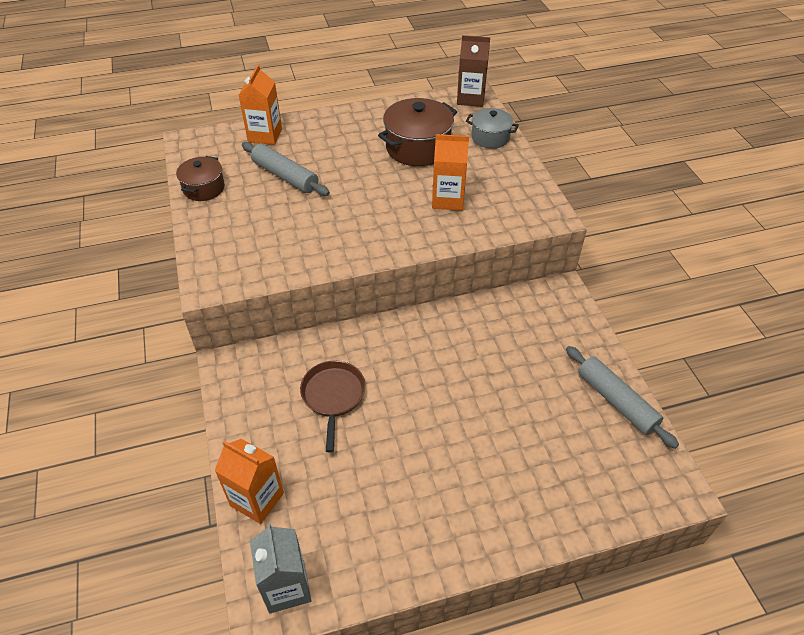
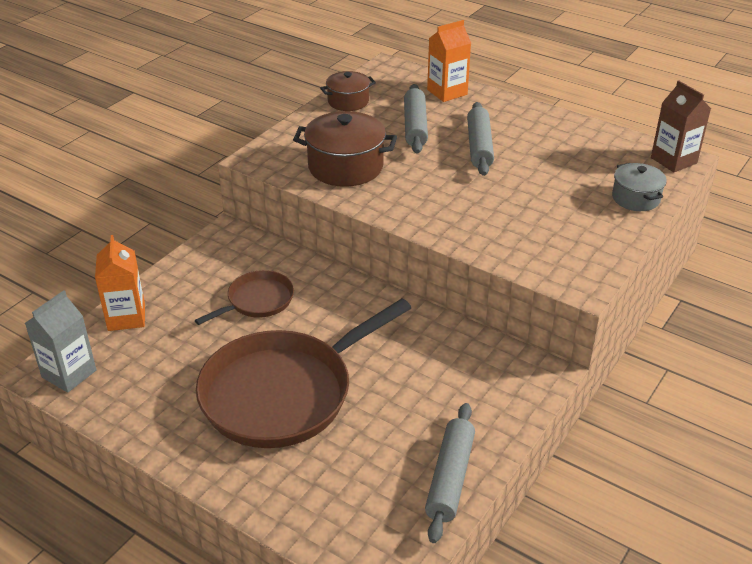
camera: 50 degrees right, 10 degrees down
brown pot [378,98,458,166] -> brown pot moved to [293,111,397,187]
orange carton [432,134,469,211] -> none
none -> brown pan [196,299,411,448]
none -> grey rolling pin [467,102,494,176]

